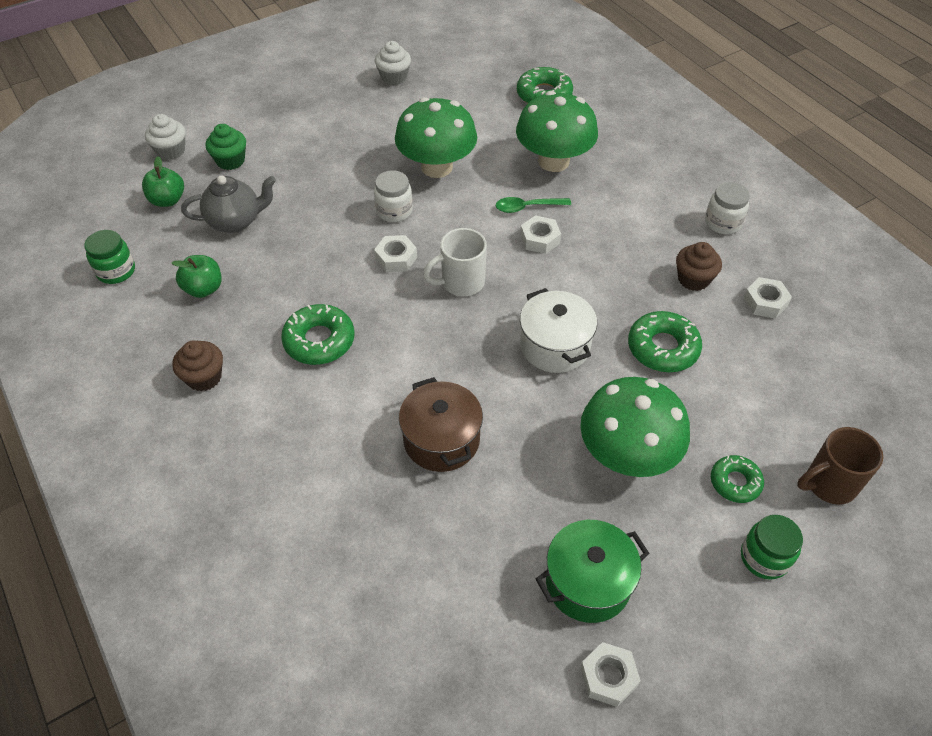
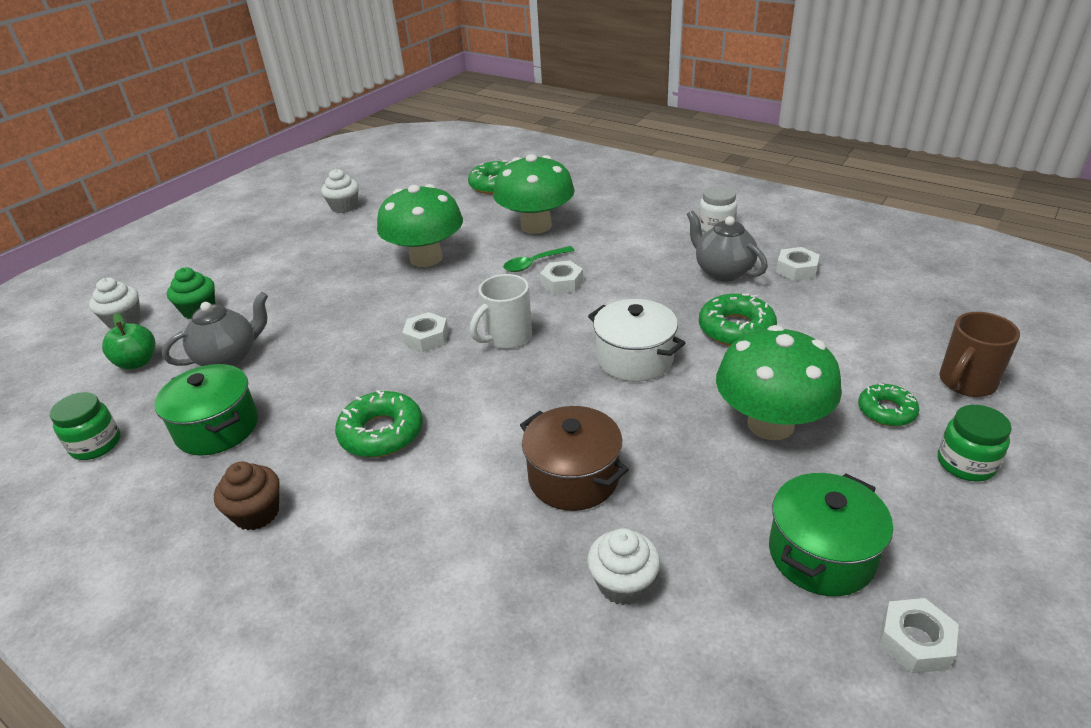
camera: 20 degrees left, 15 degrees down
green apple [172,255,221,298] -> green pot [154,364,258,456]
white jar [374,170,413,222] -> none
brown cupcake [676,242,722,291] -> grey teapot [687,210,768,281]
none -> white cupcake [587,528,660,605]

